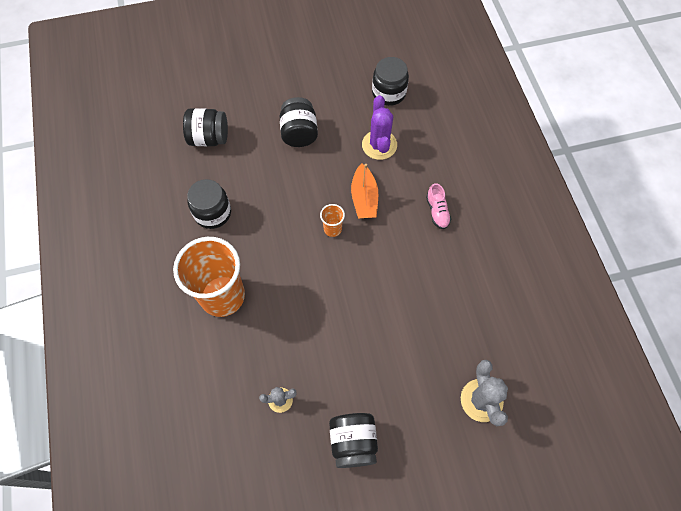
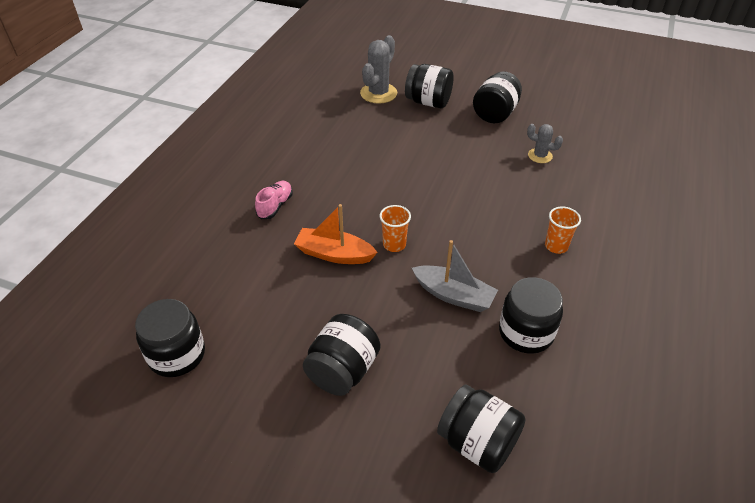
camera: 145 degrees left, 20 degrees down
orange cup [173,237,245,317] -> orange cup [545,207,581,254], size x0.42
orange boat [351,163,378,218] -> orange boat turned 105 degrees counterclockwise [294,204,378,264]
purple cactus [362,95,397,160] -> none
none -> black jar [405,64,454,108]
none -> grey boat [412,240,498,312]

